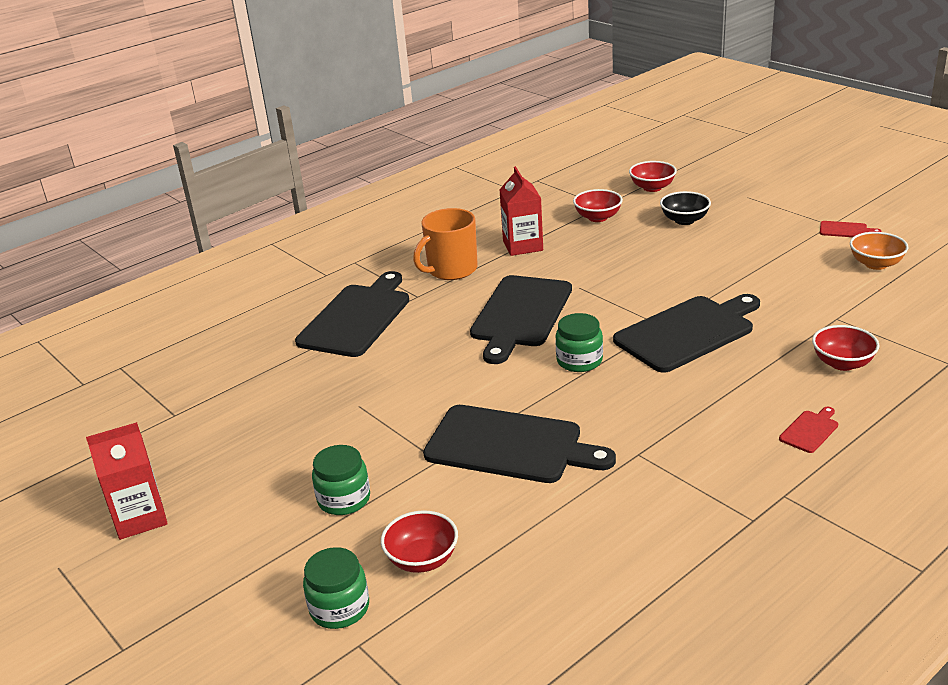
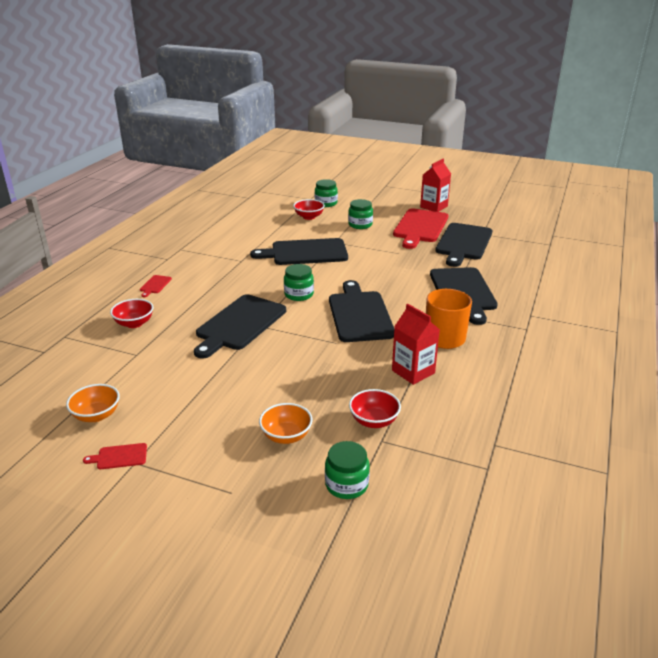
camera: 150 degrees right, 0 degrees up
red bowl [629,161,677,192] -> green jar [325,441,370,499]
black bowl [660,191,711,225] -> orange bowl [259,403,313,444]
none -> red cutting board [393,208,448,249]
none -> black cutting board [435,223,492,267]

